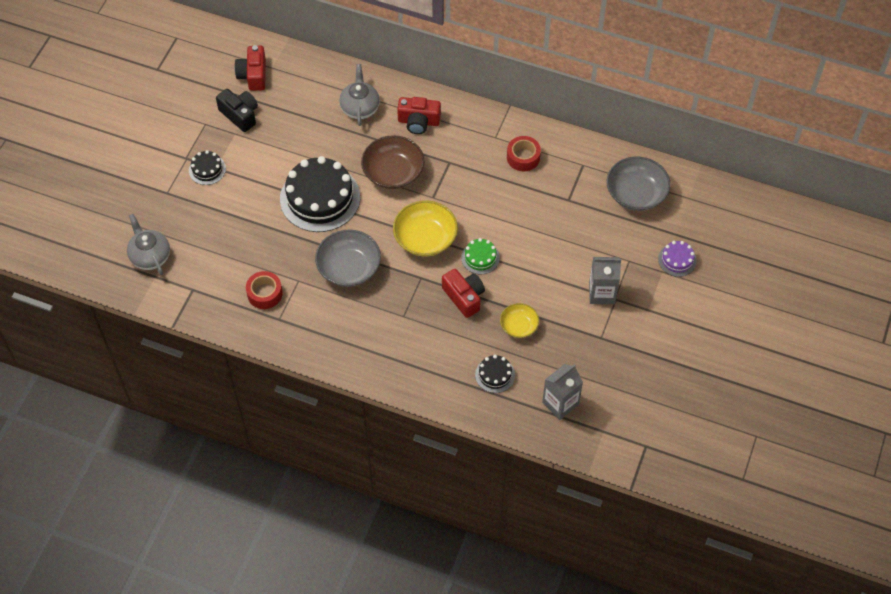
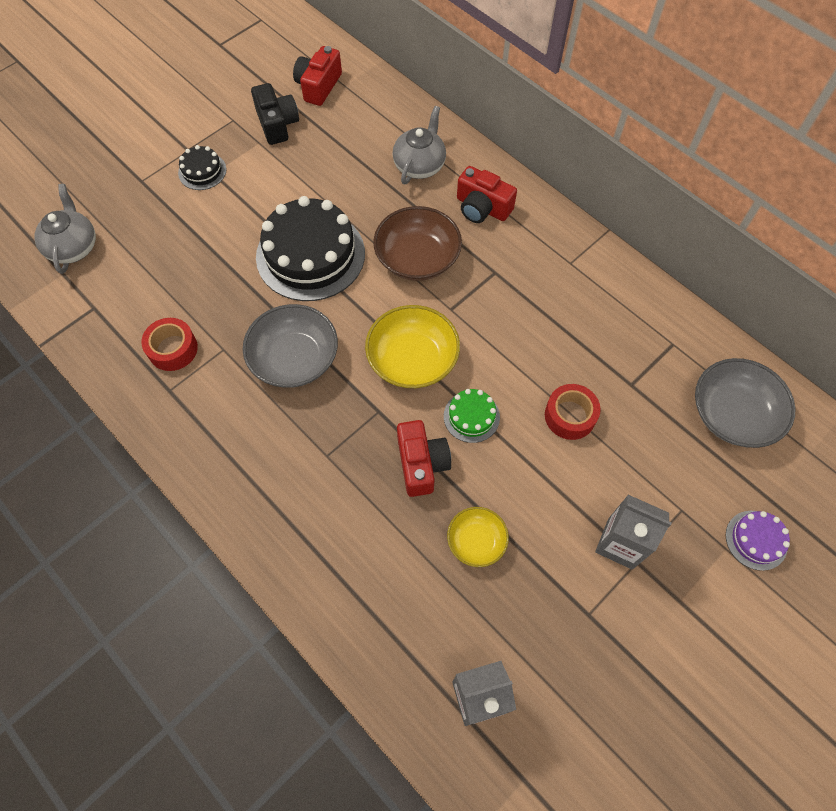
camera: 25 degrees right, 5 degrees up
black cake [475,355,515,393] -> none
red tape [507,136,541,172] -> red tape moved to [545,384,601,440]

